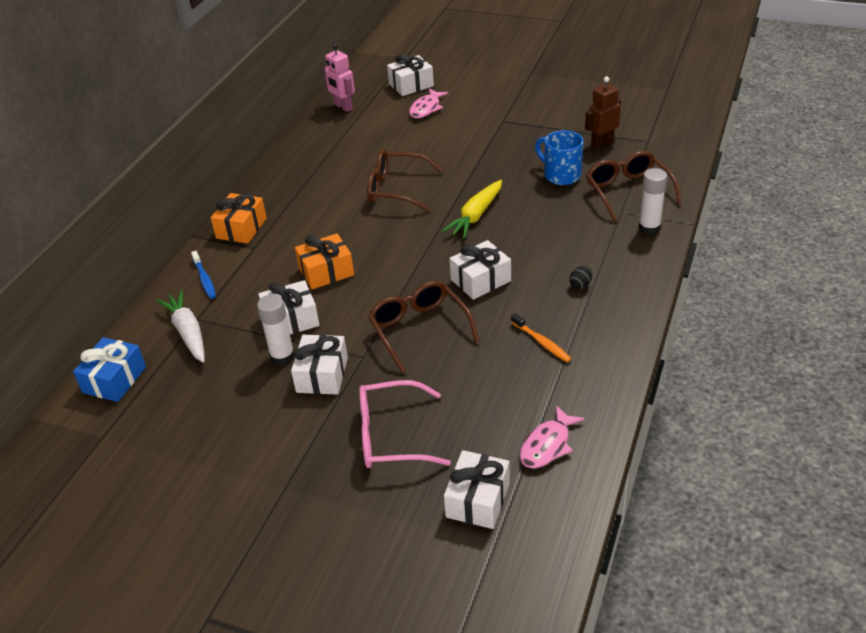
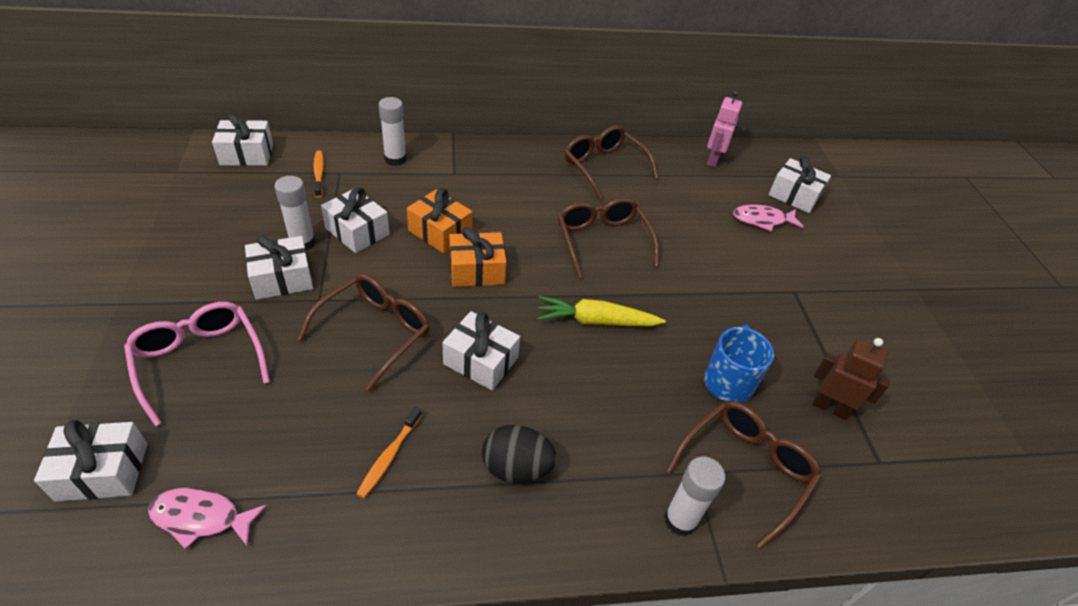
camera: 55 degrees right, 5 degrees up
blue gift [73,337,146,402] -> white gift [212,113,273,166]
white carrot [156,290,205,363] -> orange toothbrush [313,150,324,198]
blue toothbrush [191,251,216,299] -> white glue stick [379,97,406,166]
orange gift [211,193,267,244] -> orange gift moved to [449,227,506,287]
black egg [569,266,592,289] -> black egg [482,425,557,483], size x1.93
none -> brown glasses [564,125,659,200]

